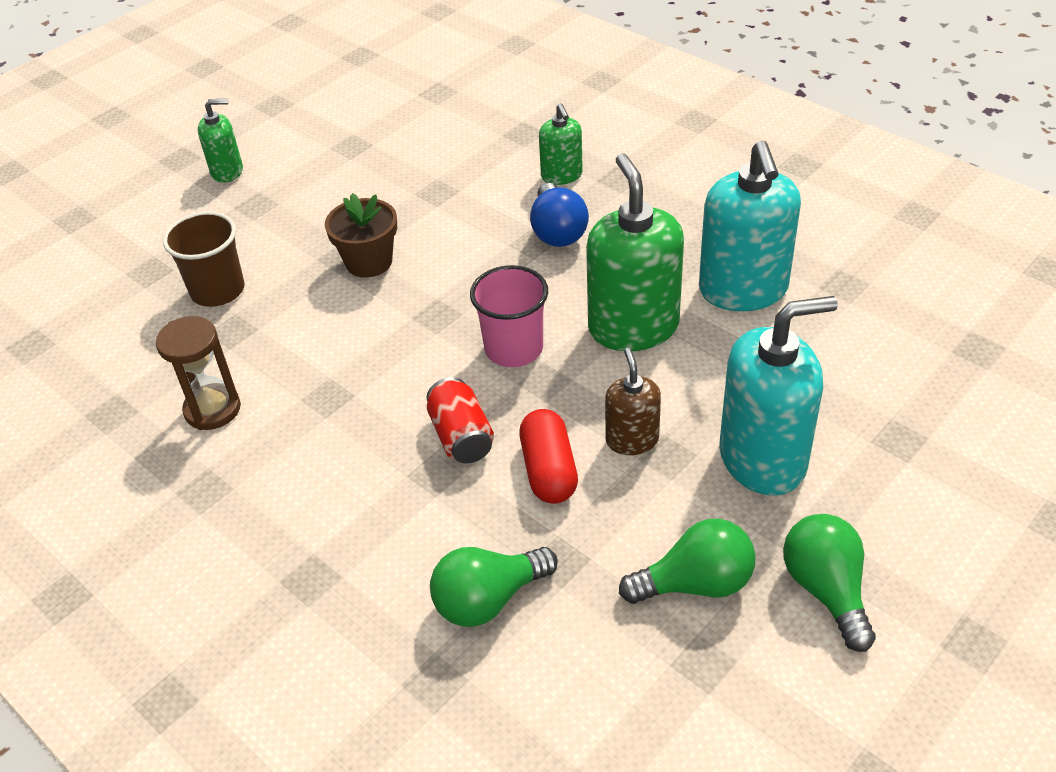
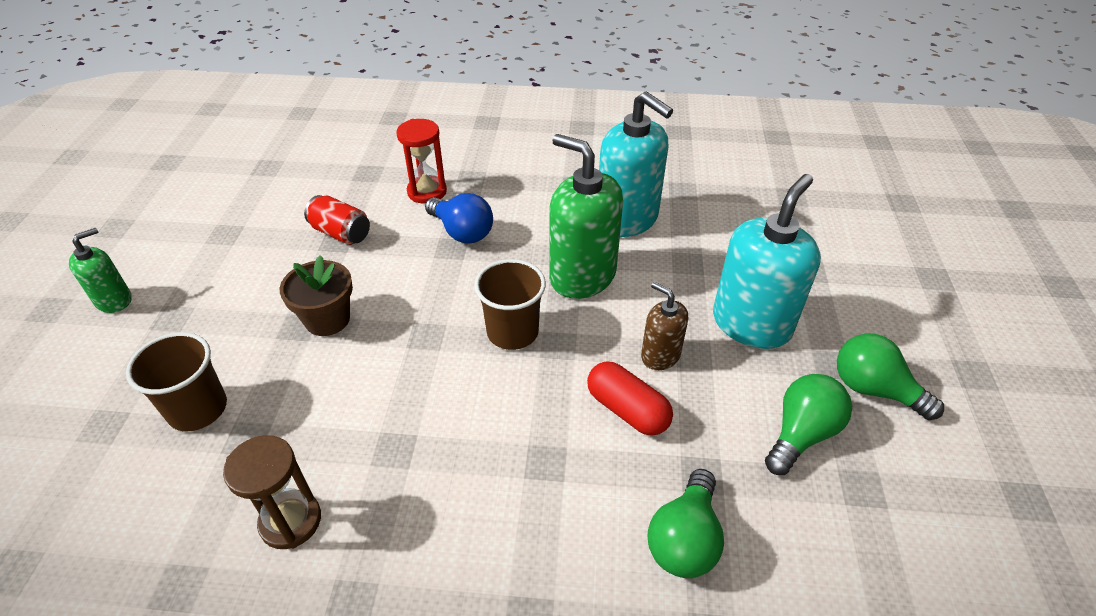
camera: 40 degrees left, 0 degrees up
red can [426,377,494,463] -> red can moved to [304,195,370,245]
pink cup [470,265,548,367] -> brown cup [474,259,546,350]
green soap dispenser [539,103,583,185] -> red hourglass [396,119,447,204]

